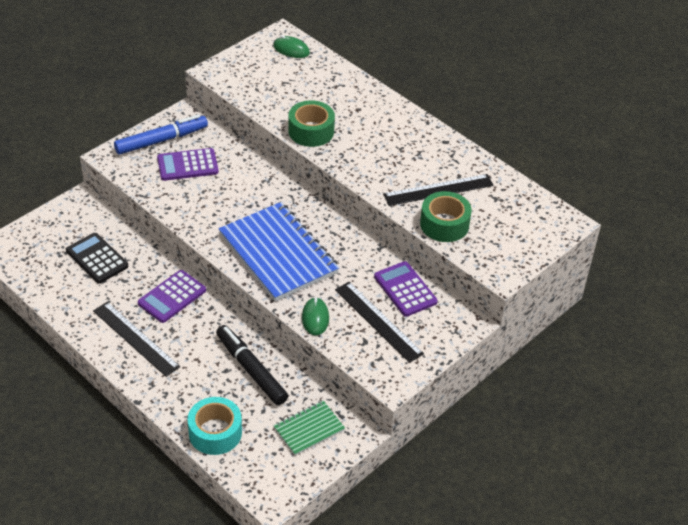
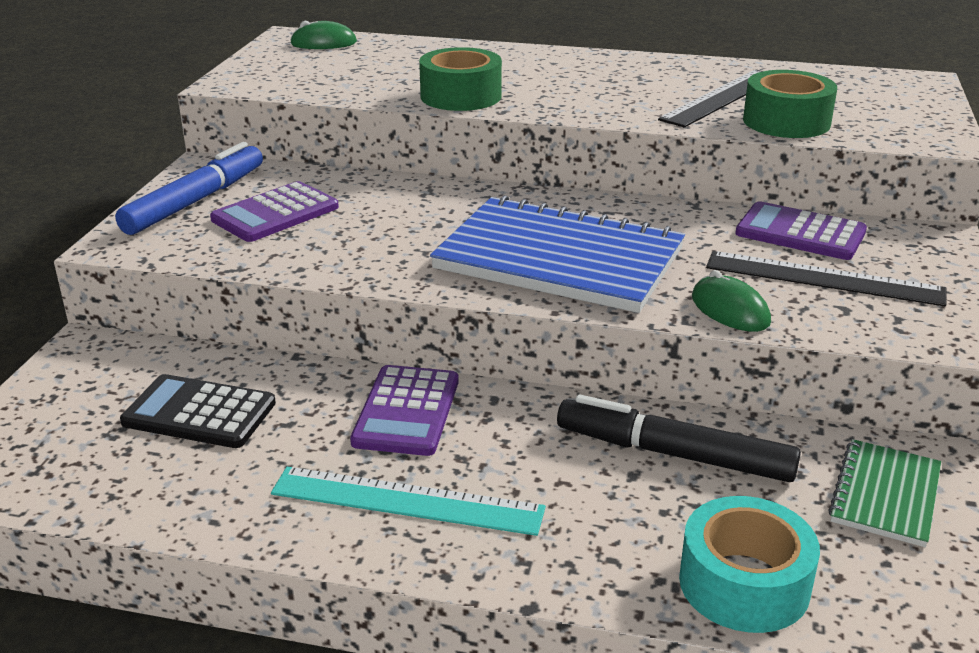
camera: 30 degrees left, 15 degrees down
black ruler [93,302,180,377] -> turquoise ruler [271,467,546,536]

